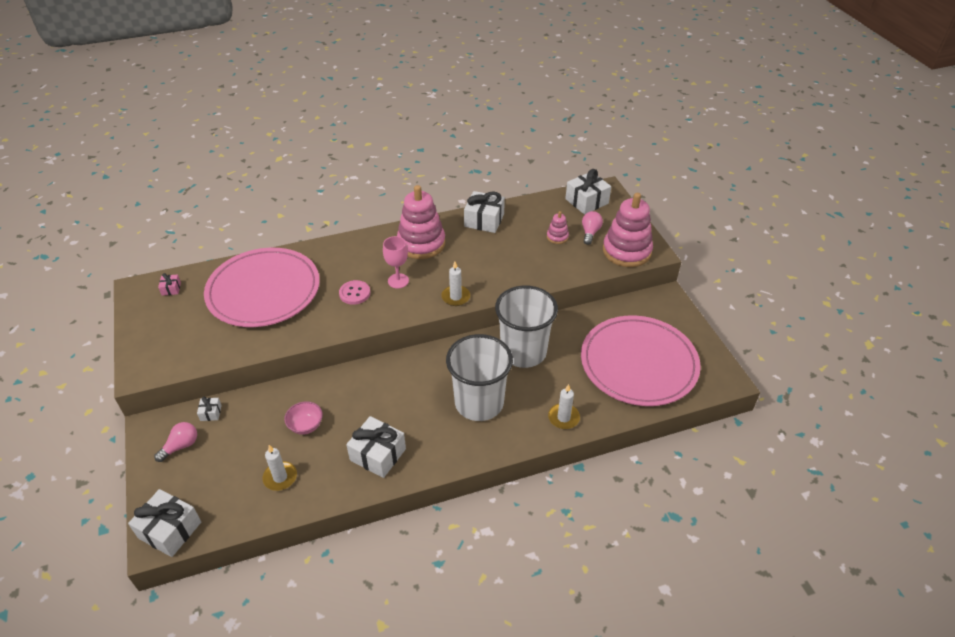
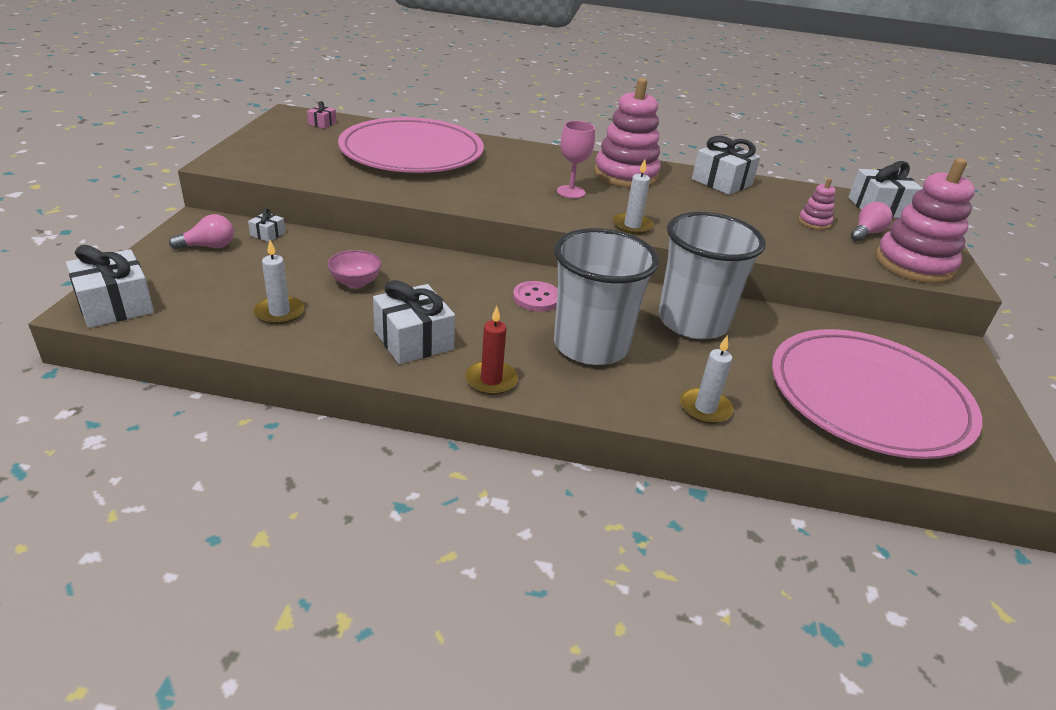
camera: 25 degrees right, 10 degrees down
pink button [339,280,370,305] -> pink button moved to [513,281,558,312]
none -> red candle [465,306,518,395]

